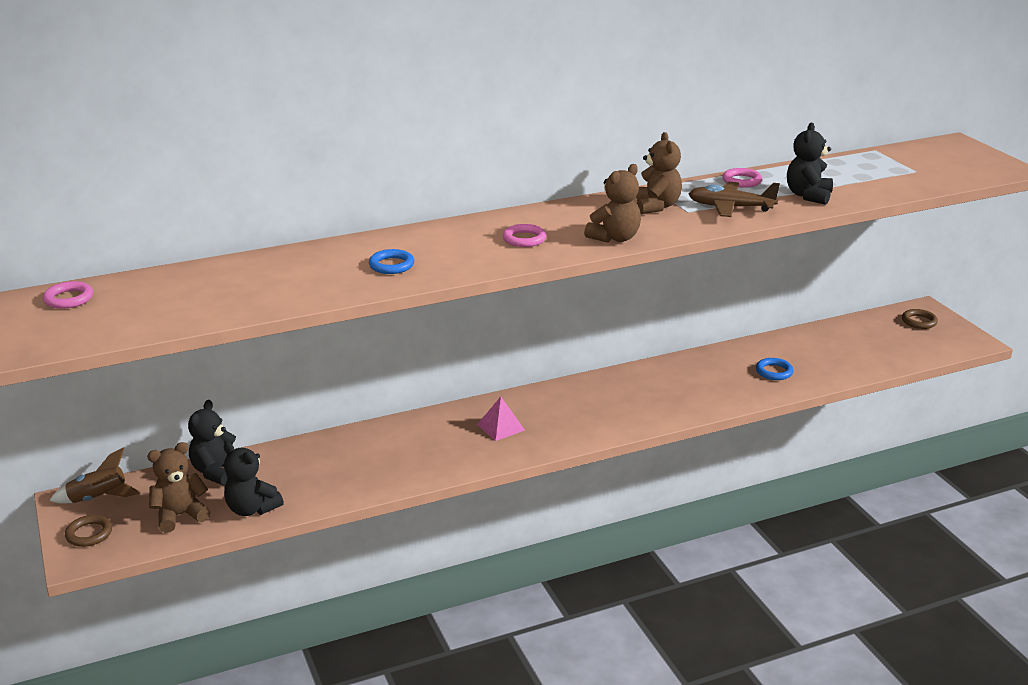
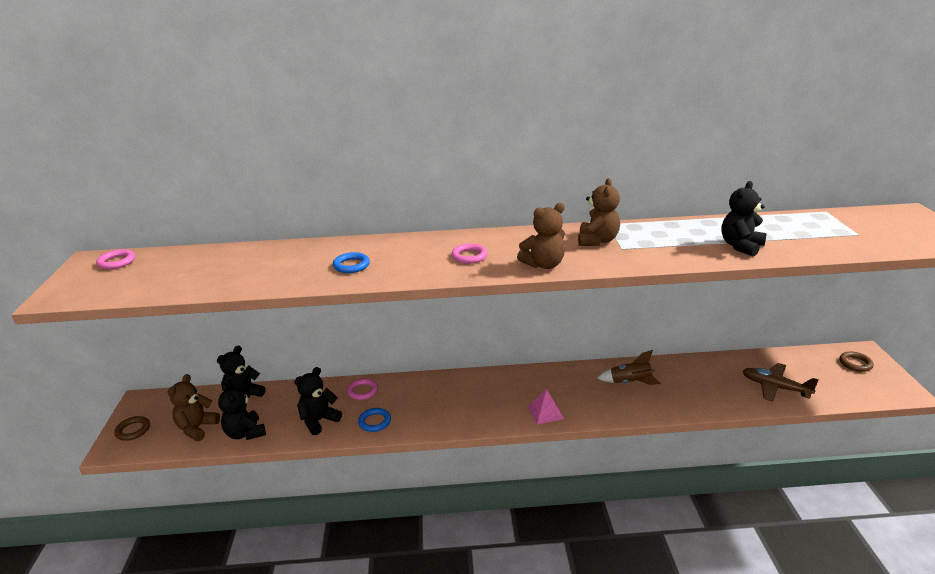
camera: 20 degrees right, 0 degrees up
brown rocket [49,448,141,504] -> brown rocket moved to [597,350,661,385]
brown teddy bear [147,442,210,533] -> brown teddy bear turned 60 degrees counterclockwise [168,374,220,441]
pink pyramid [477,397,525,441] -> pink pyramid moved to [528,389,564,424]
brown plane [689,182,780,217] -> brown plane moved to [743,363,819,402]
pink ring [723,168,762,188] -> pink ring moved to [347,378,378,400]
blue ring [756,358,794,380] -> blue ring moved to [358,408,391,432]
none -> black teddy bear [294,367,342,435]

